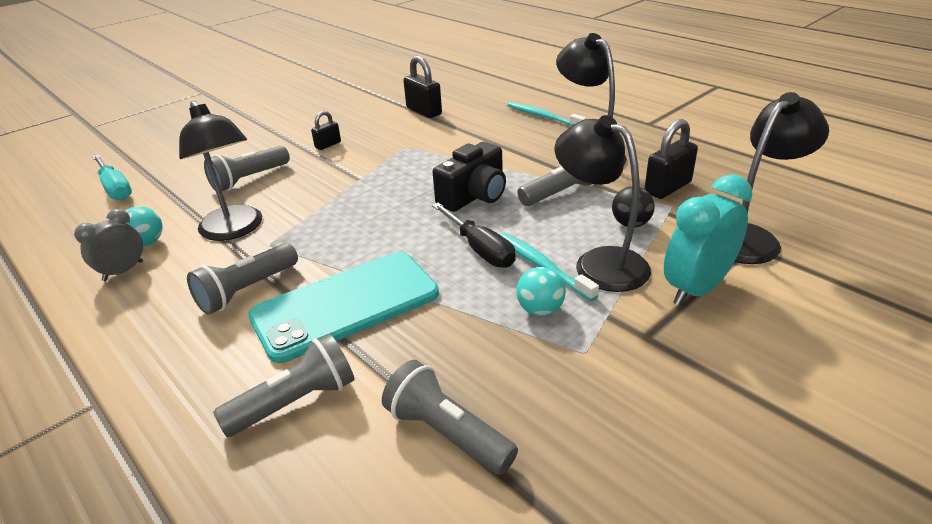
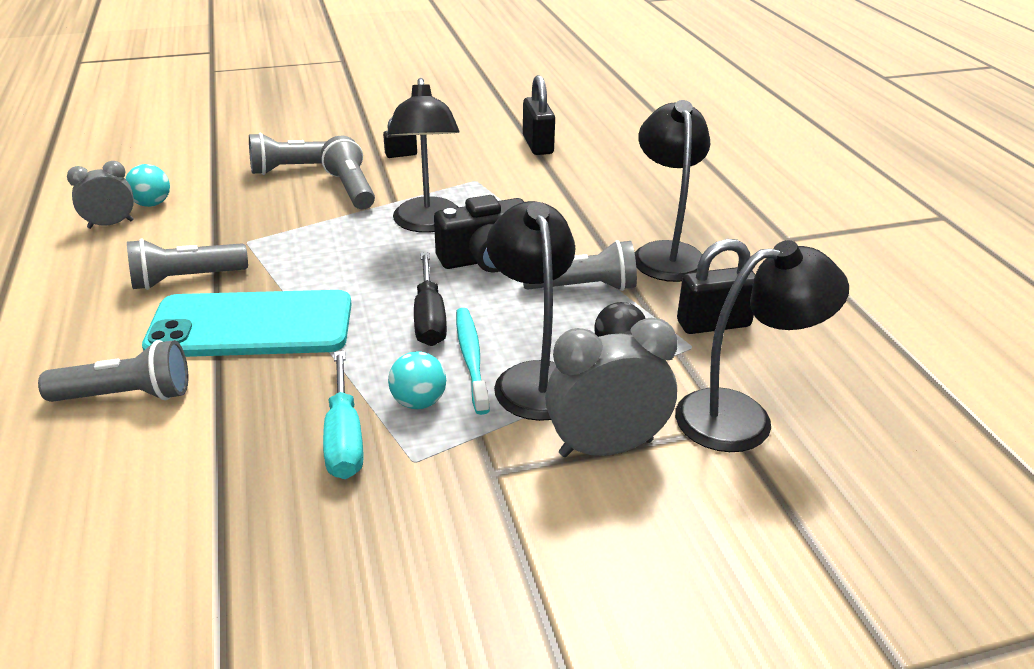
camera: 25 degrees right, 0 degrees up
turquoise screwdriver [92,155,132,200] -> turquoise screwdriver moved to [323,351,363,479]
black lamp [179,100,262,241] -> black lamp moved to [387,78,460,233]
grey flashlight [382,360,518,475] -> grey flashlight moved to [321,136,375,209]
turquoise toothbrush [507,102,587,126] -> none
turquoise clock [664,174,752,306] -> grey clock [545,318,678,457]

